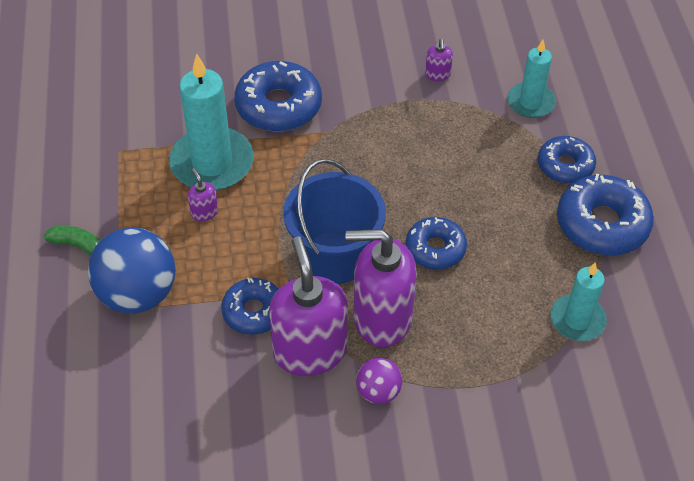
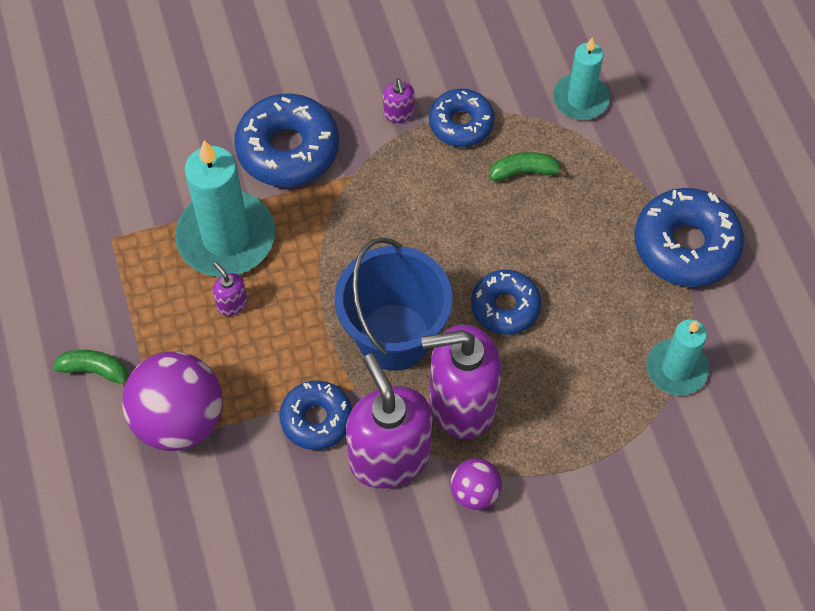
camera: 10 degrees left, 10 degrees up
blue ball [88,228,175,314] -> purple ball [122,351,222,451]
purple soap dispenser [425,39,453,81] -> purple soap dispenser moved to [383,79,414,123]
blue donut [538,136,596,184] -> blue donut moved to [429,88,495,147]
none -> green banana [490,152,568,181]

